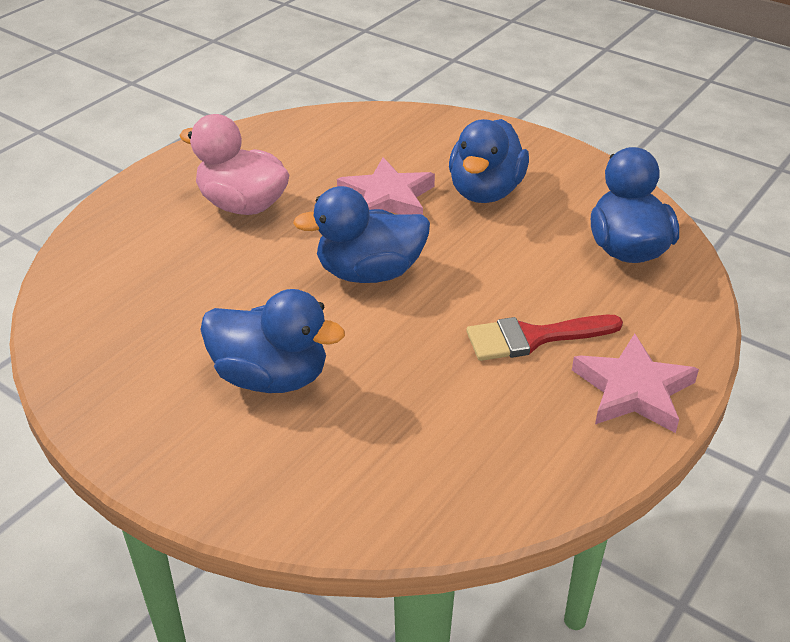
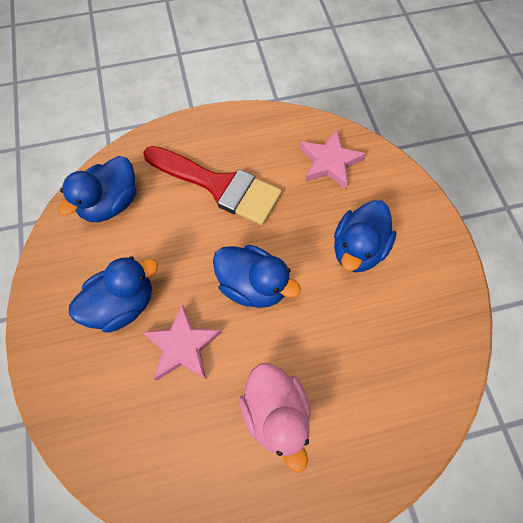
camera: 140 degrees left, 25 degrees up
blue duck [200,289,345,393] -> blue duck turned 120 degrees counterclockwise [334,200,396,272]
red brush [466,315,623,361] -> red brush [143,146,282,225], size x1.63
pink star [572,333,699,433] -> pink star moved to [300,129,366,189]

